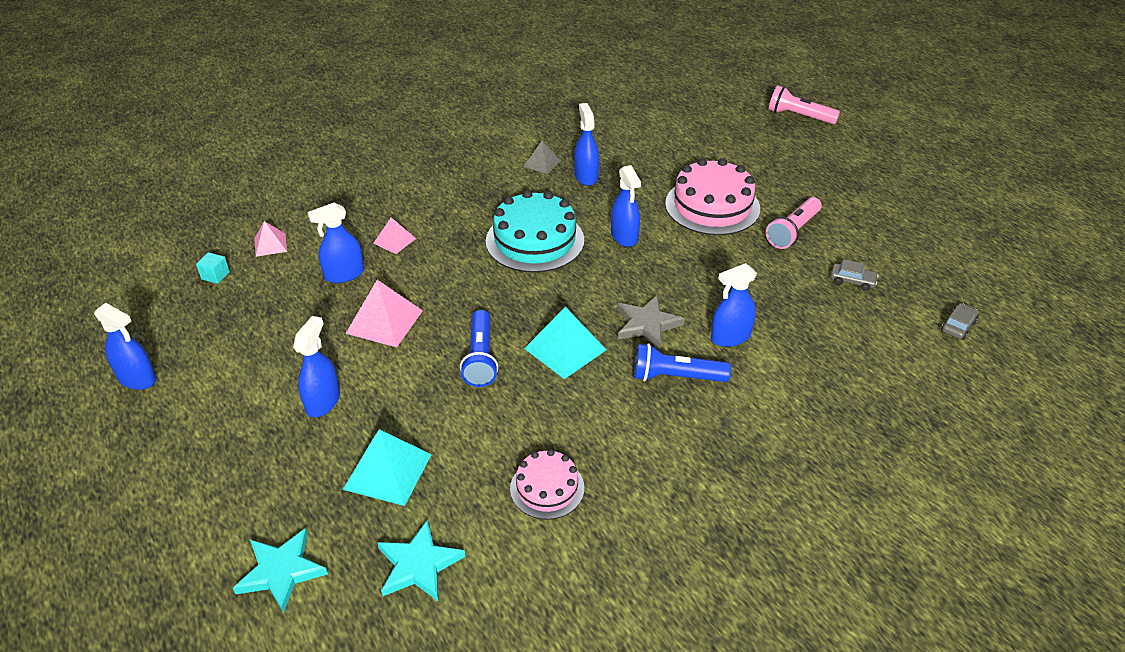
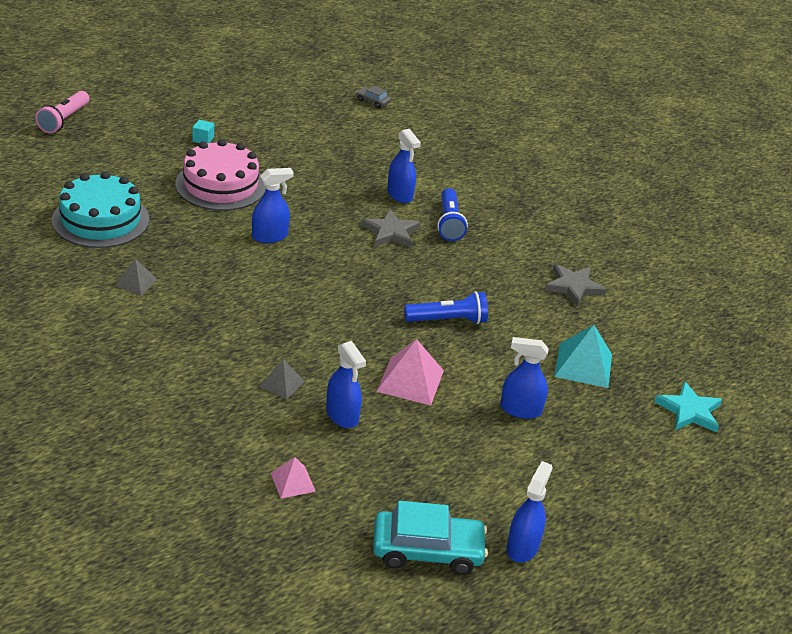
camera: 100 degrees left, 5 degrees down
turquoise cube [196,252,230,284] -> turquoise cube moved to [192,120,214,143]
pink pyramid [373,217,416,254] -> grey pyramid [259,359,305,400]
turquoise star [377,520,465,601] -> none
turquoise cake [486,190,584,273] -> turquoise cake moved to [52,171,149,248]
pink cake [510,449,584,520] -> grey star [545,264,607,307]
turquoise pyramid [524,307,606,379] -> none
blue spray bottle [574,103,599,186] -> none
pink flashlight [766,197,822,249] -> none
grey car [831,259,879,291] -> none
none -> turquoise car [373,501,488,575]

